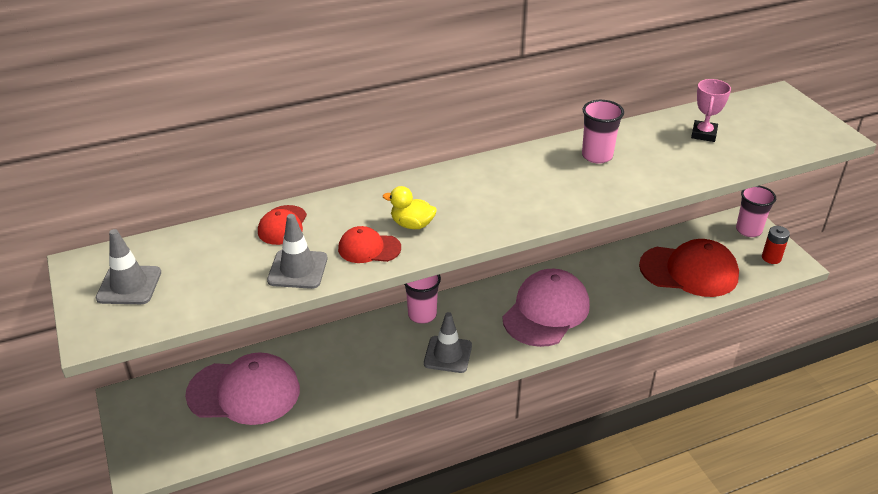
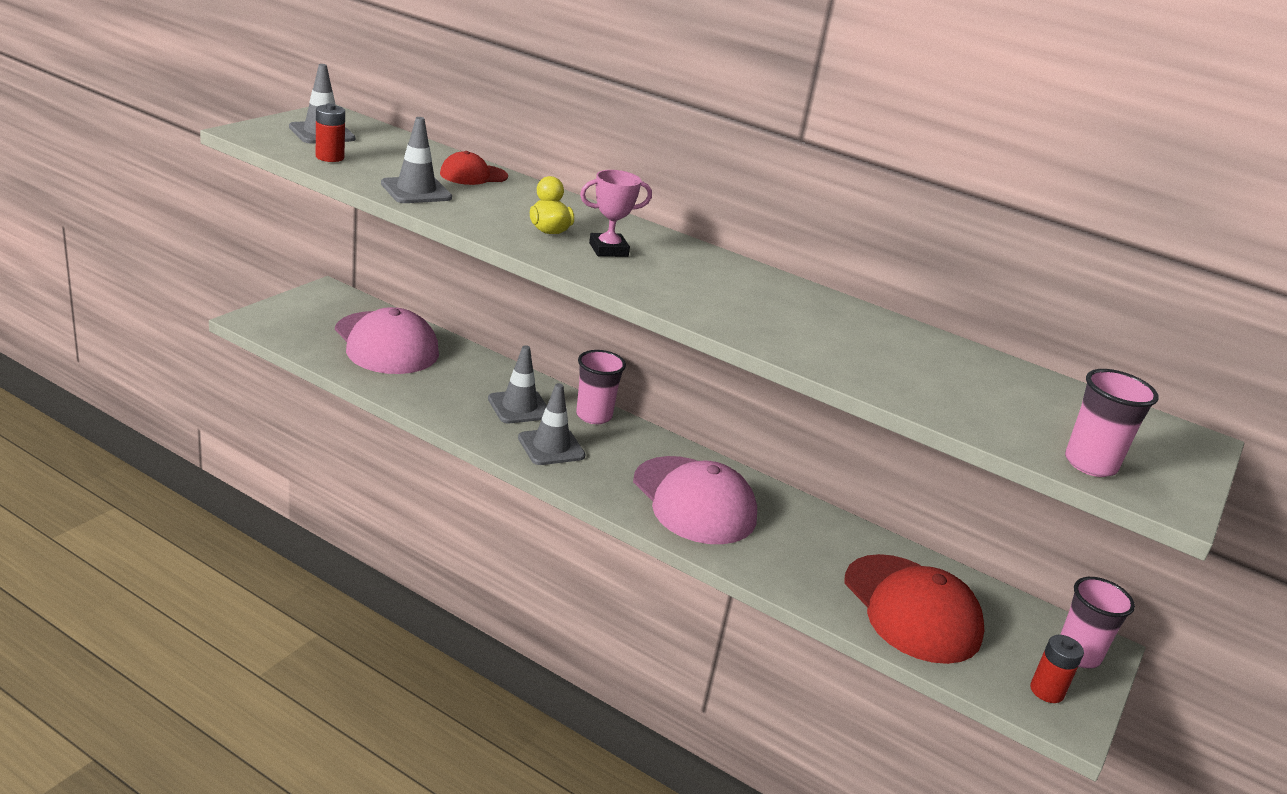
camera: 50 degrees right, 10 degrees down
red cap [338,226,401,263] -> none
pink cap [502,269,590,347] -> pink cap turned 60 degrees clockwise [633,456,757,544]
pink cup [582,100,624,164] -> pink cup moved to [1065,369,1159,477]
pink trophy [691,79,731,142] -> pink trophy moved to [580,170,652,257]
none -> red battery [316,103,345,162]
none -> grey traffic cone [488,345,547,423]

